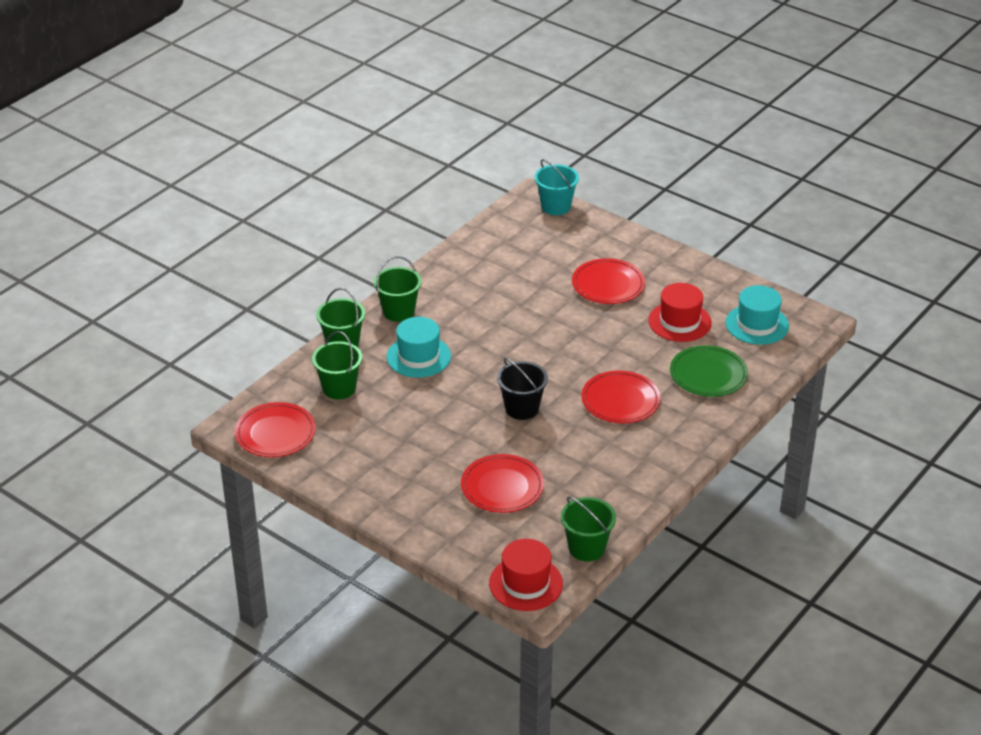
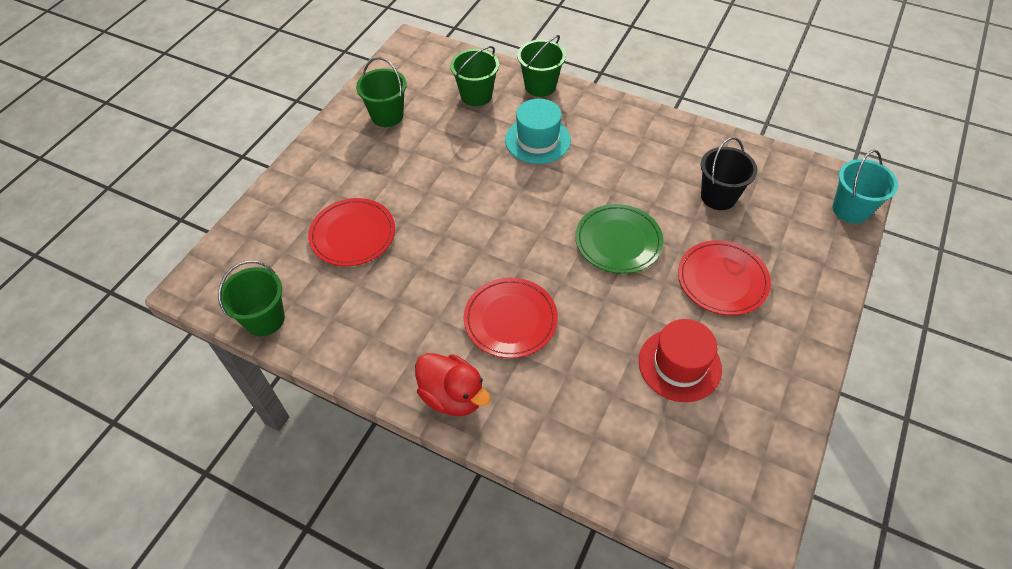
camera: 80 degrees right, 15 degrees up
red plate [235,402,316,457] -> none
green bucket [374,256,422,322] -> green bucket moved to [356,57,407,127]
red hat [489,539,563,611] -> none
black bucket [497,358,548,420] -> black bucket moved to [701,137,757,210]
green plate [670,345,748,397] -> green plate moved to [575,204,663,274]
turquoise hat [726,285,789,345] -> none
none -> red duck [415,353,491,416]

